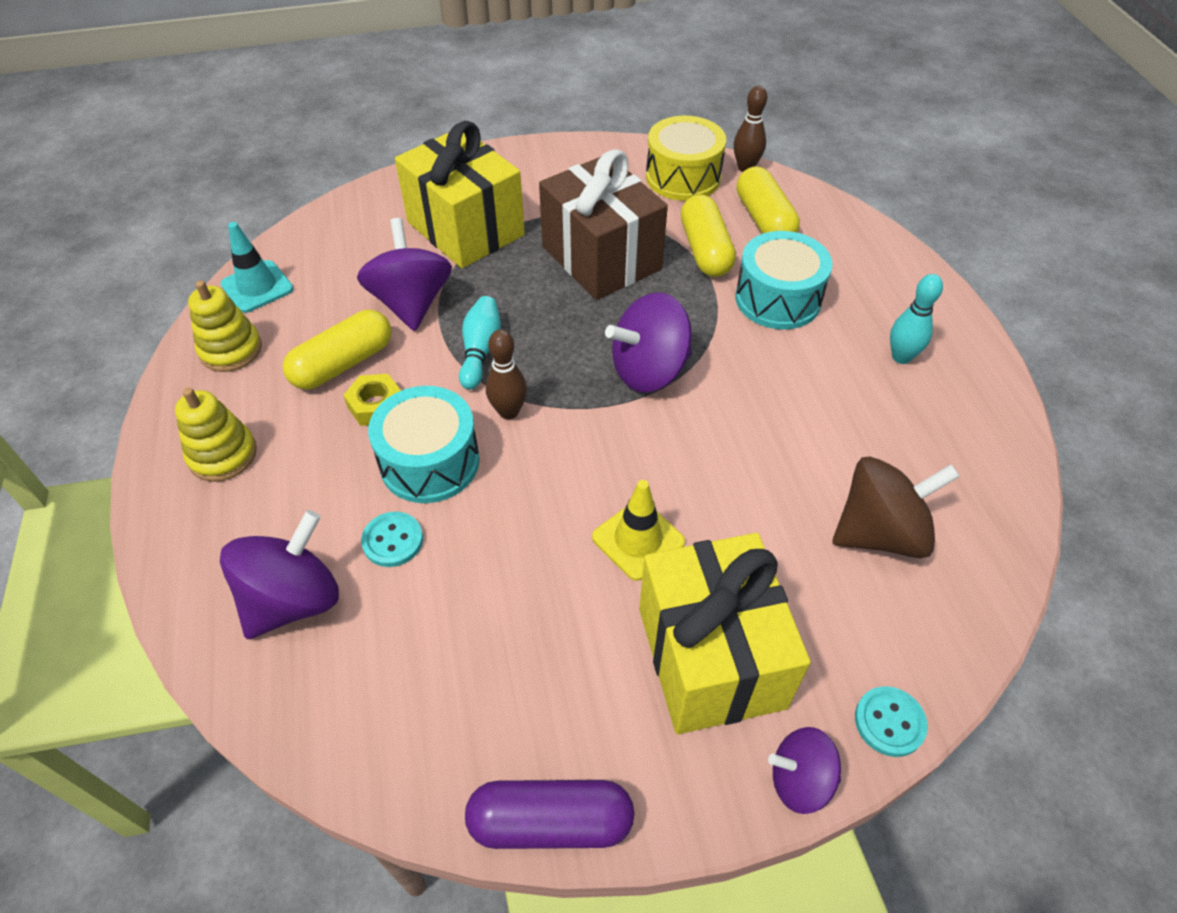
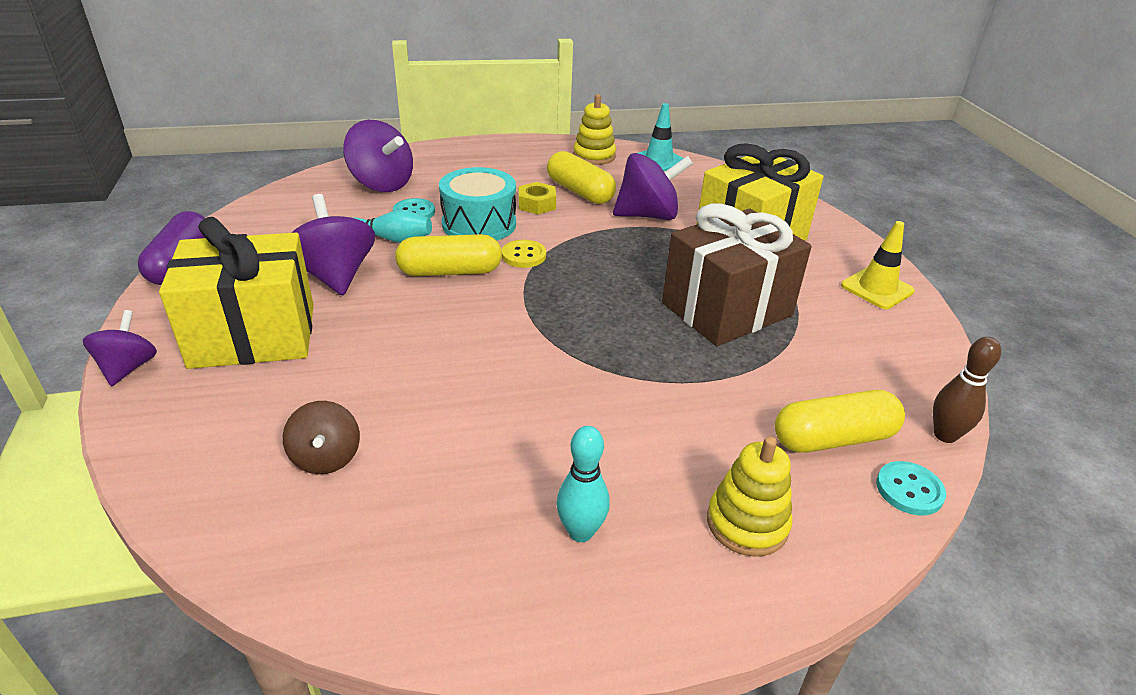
camera: 90 degrees right, 15 degrees down
yellow stacking toy [175,388,257,482] -> yellow stacking toy moved to [707,436,793,557]
turquoise bowling pin [459,296,501,390] -> turquoise bowling pin moved to [354,210,432,243]
brown bowling pin [486,330,527,419] -> yellow button [501,240,546,268]
yellow traffic cone [592,480,685,581] -> yellow traffic cone moved to [841,221,915,309]
purple spinning top [605,292,692,392] -> purple spinning top moved to [292,194,375,295]
yellow drum [646,116,726,201] -> none
yellow capsule [681,195,736,277] -> yellow capsule moved to [395,234,502,276]
turquoise drum [735,231,833,330] -> none
brown spinning top [833,456,960,558] -> brown spinning top [283,401,360,474], size x0.60
turquoise button [855,686,928,757] -> turquoise button moved to [876,461,946,515]

